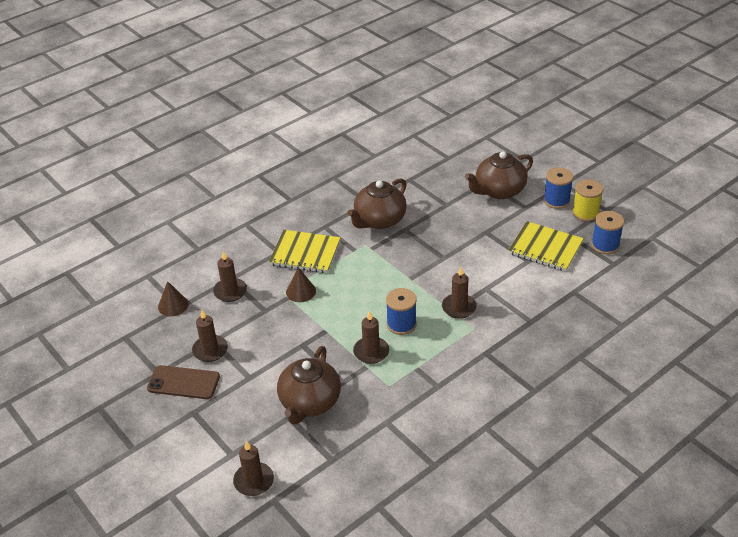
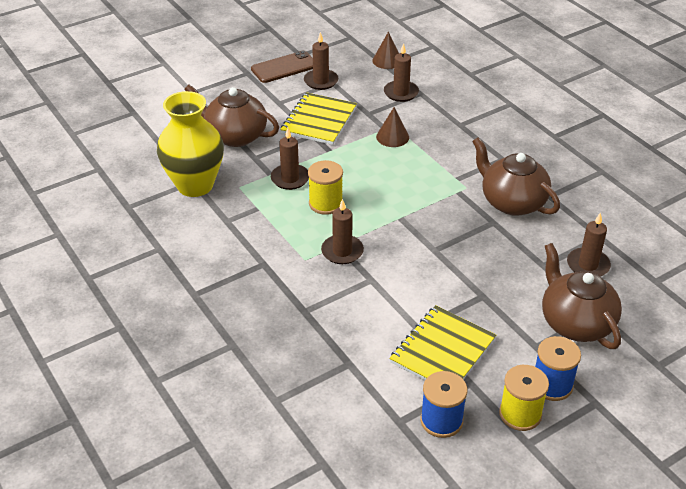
camera: 95 degrees right, 0 degrees up
brown phone [147,365,220,399] -> brown phone turned 45 degrees clockwise [251,51,313,83]
brown candle [233,441,274,496] -> brown candle moved to [567,212,611,277]
yellow notebook [269,230,341,273] -> yellow notebook moved to [280,92,357,145]
blue spool [386,288,417,335] -> yellow spool [308,160,343,215]
none -> yellow vase [157,91,224,197]

